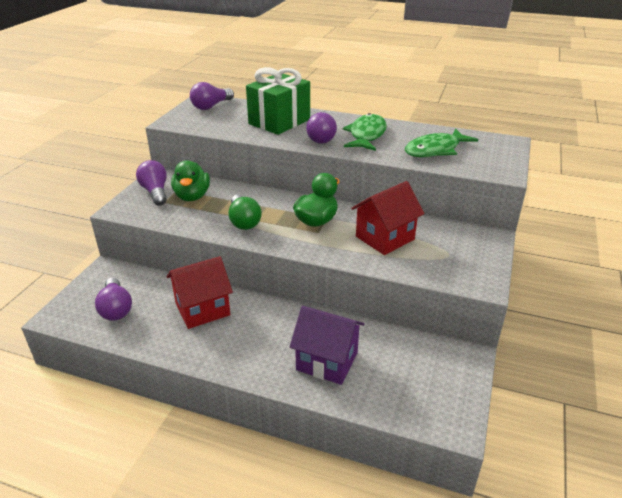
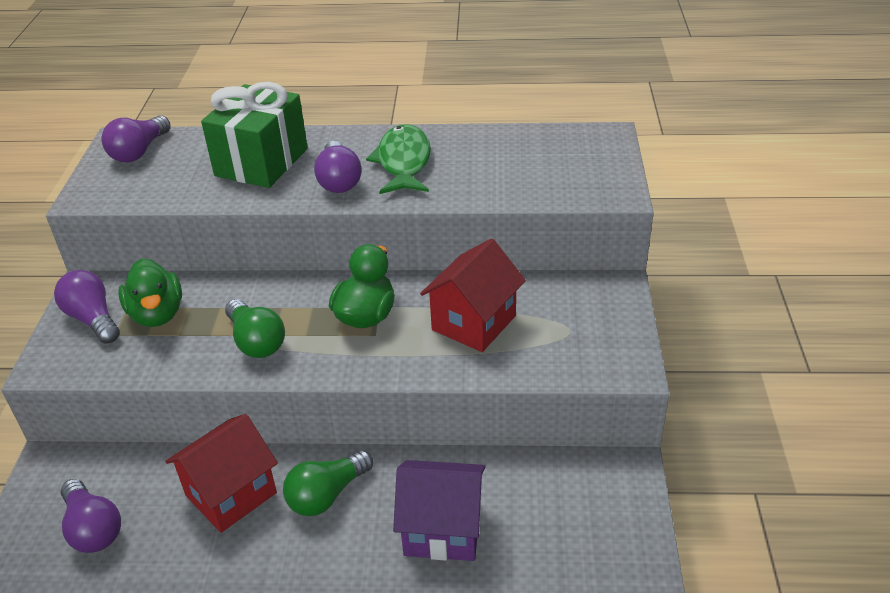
camera: 15 degrees left, 5 degrees up
green fish [405,128,478,157] -> none
none -> green light bulb [283,450,373,516]

